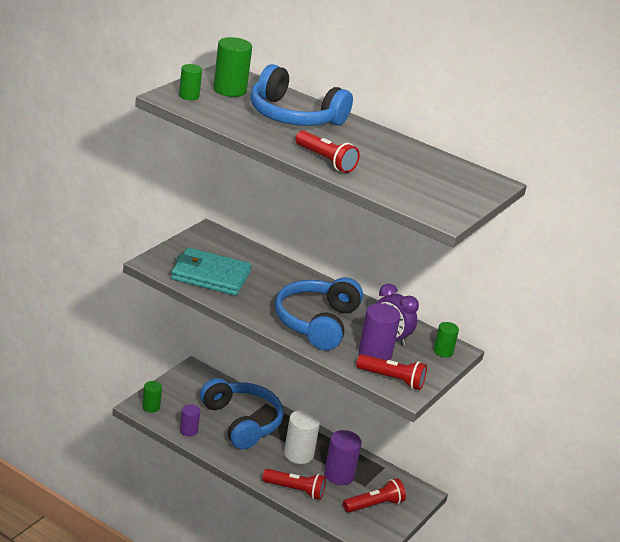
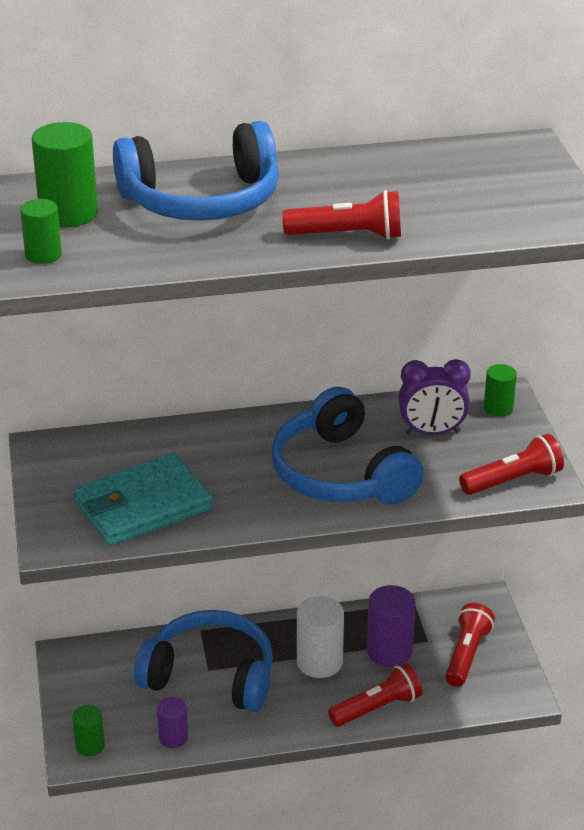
camera: 40 degrees left, 5 degrees up
purple cylinder [359,303,400,360] -> none

